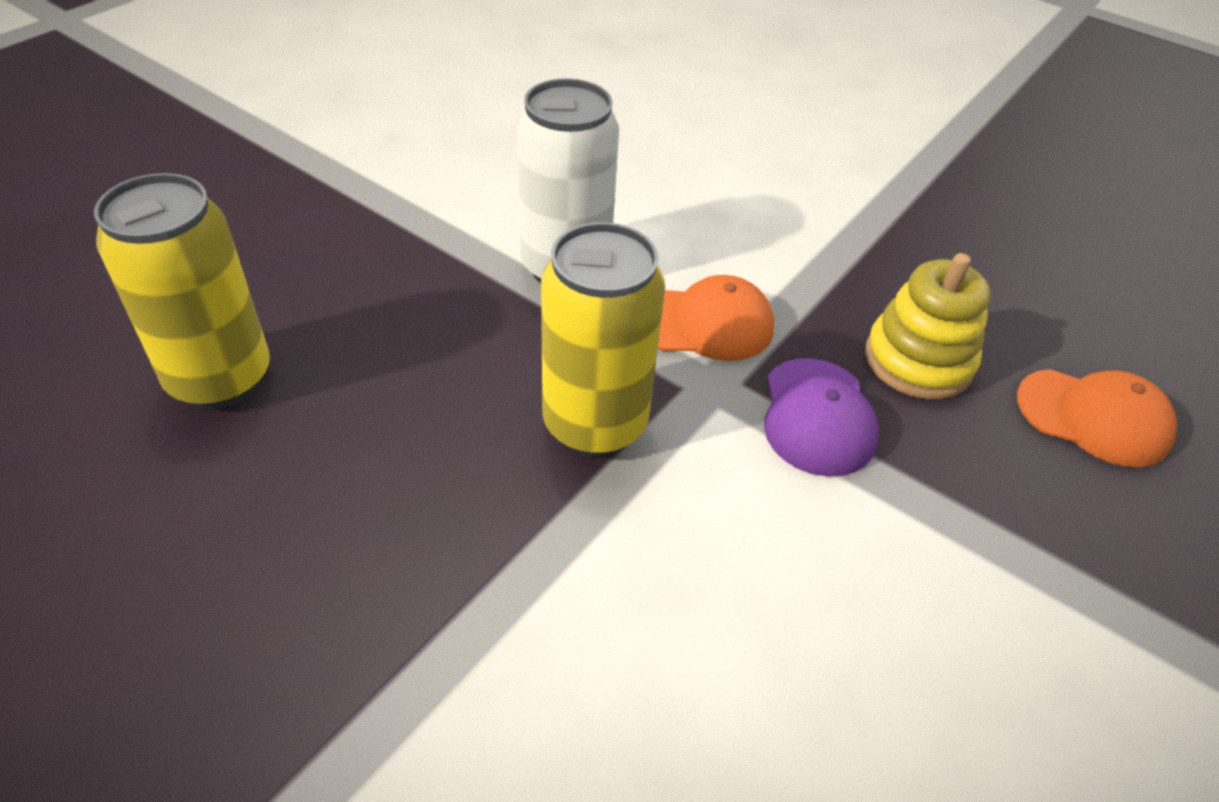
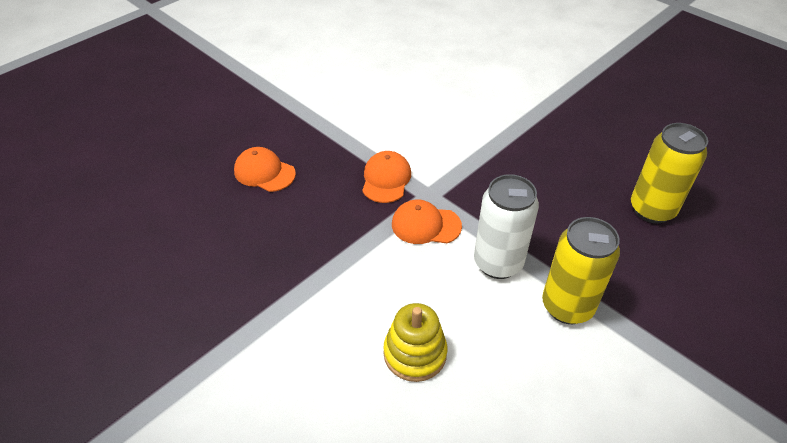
camera: 170 degrees left, 0 degrees up
yellow can [541,222,665,457] -> yellow can moved to [542,217,620,324]
purple cap [764,358,879,477] -> orange cap [362,151,411,203]
yellow stacking toy [865,253,991,399] -> yellow stacking toy moved to [383,303,447,382]

